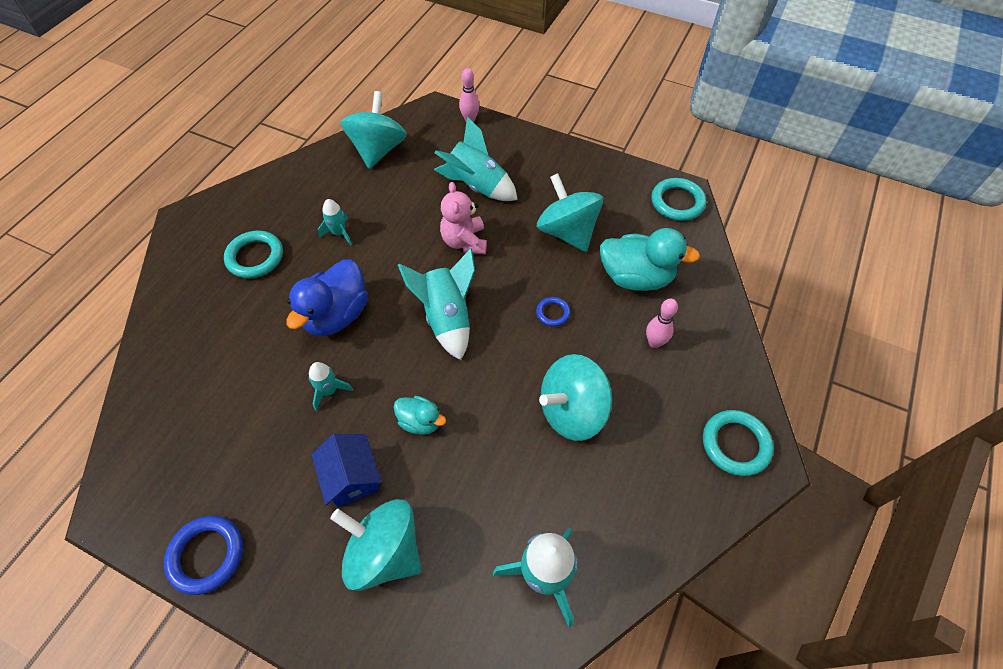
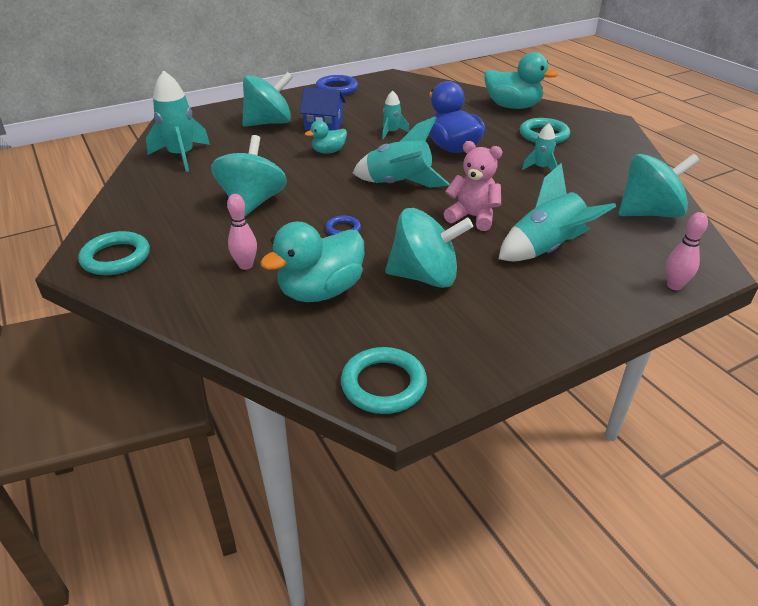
camera: 125 degrees right, 20 degrees down
turquoise spinning top [341,91,407,169] -> turquoise spinning top turned 60 degrees counterclockwise [619,154,700,218]
none -> turquoise duck [484,52,559,109]

